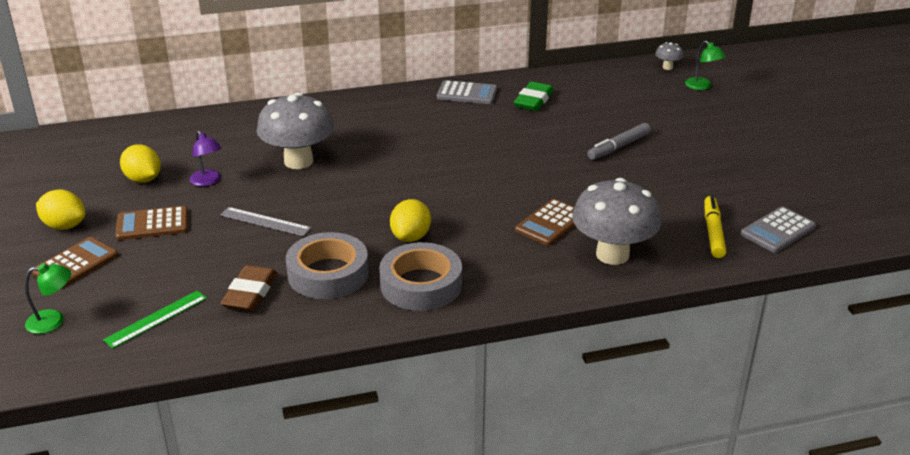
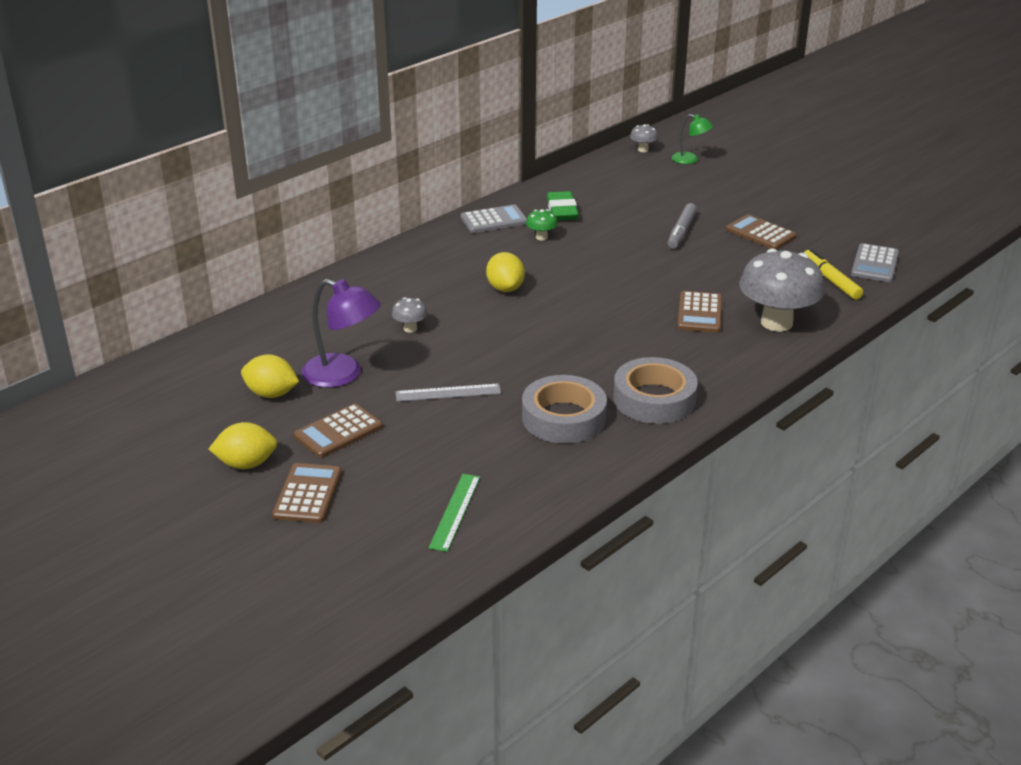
camera: 30 degrees left, 0 degrees up
green lamp [25,263,71,334] -> none
purple lamp [190,131,222,186] -> purple lamp [302,279,381,388], size x1.70
brown eraser [220,265,277,311] -> none
grey mushroom [257,93,334,169] -> grey mushroom [392,297,428,333], size x0.43
yellow lemon [390,199,431,242] -> yellow lemon moved to [486,252,525,292]
none -> green mushroom [526,209,558,240]
none -> brown calculator [726,214,797,250]

